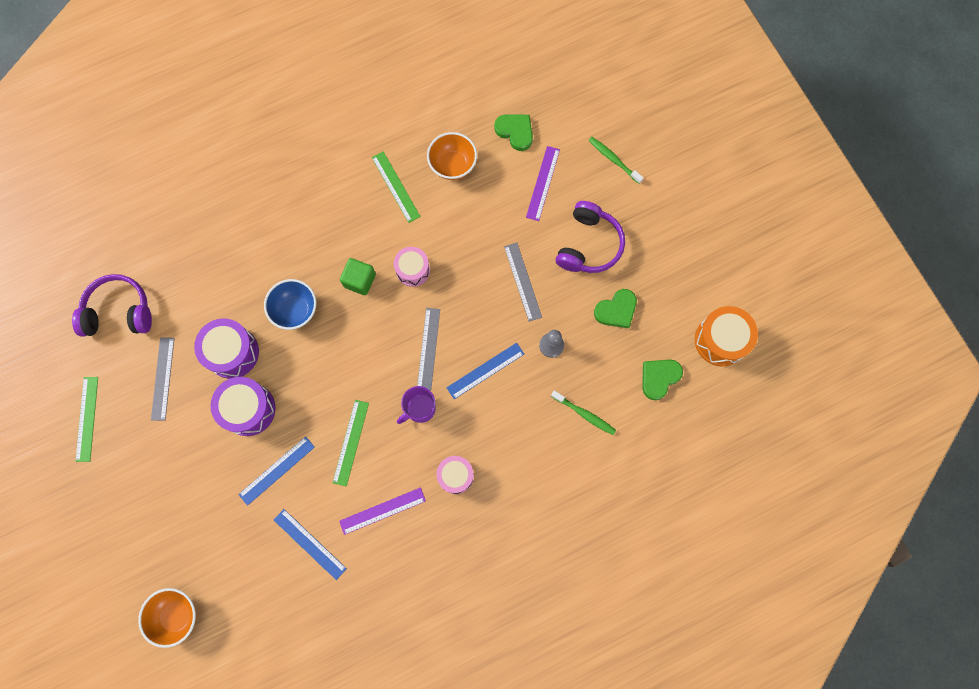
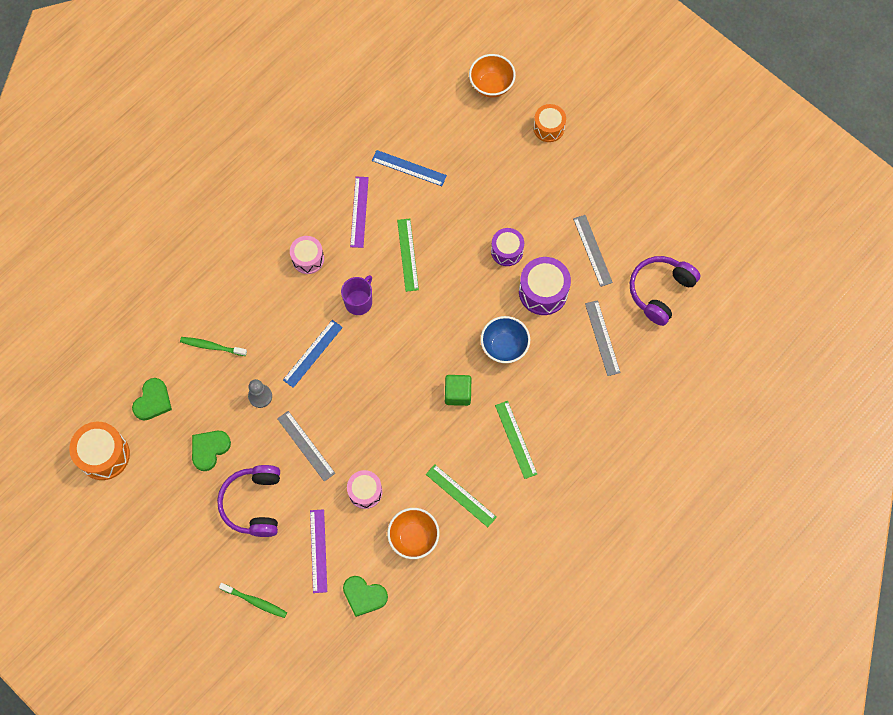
camera: 160 degrees right, 5 degrees down
purple headphones [72,274,152,337] -> purple headphones turned 150 degrees clockwise [630,256,701,326]
green ruler [75,377,98,462] -> green ruler moved to [495,401,537,479]
purple drum [210,377,276,436] -> purple drum [491,228,524,266], size x0.66
blue ruler [238,436,315,506] -> none
purple ruler [339,487,426,535] -> purple ruler turned 45 degrees counterclockwise [350,177,369,248]
pink drum [394,247,430,287] -> pink drum moved to [347,470,382,509]
grey ruler [417,308,440,390] -> grey ruler moved to [585,300,620,376]
none -> orange drum [533,104,566,142]

